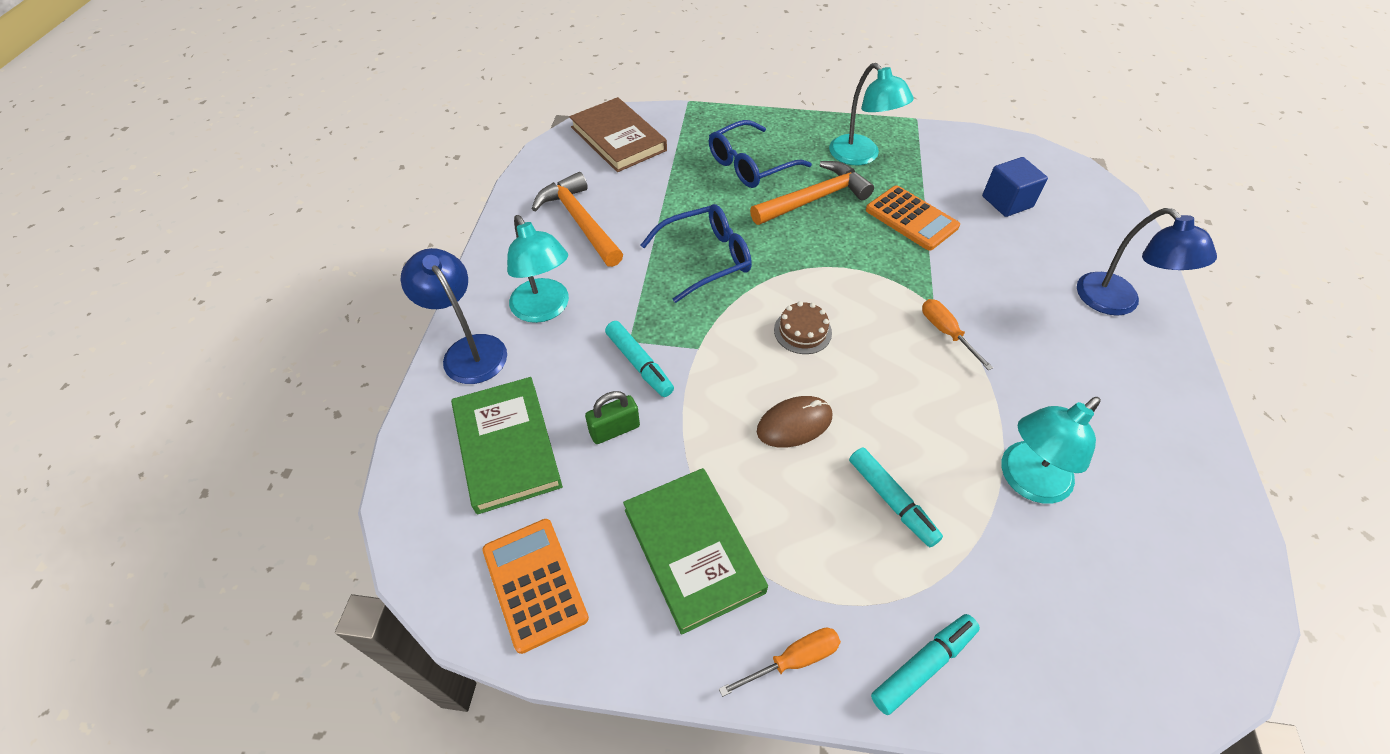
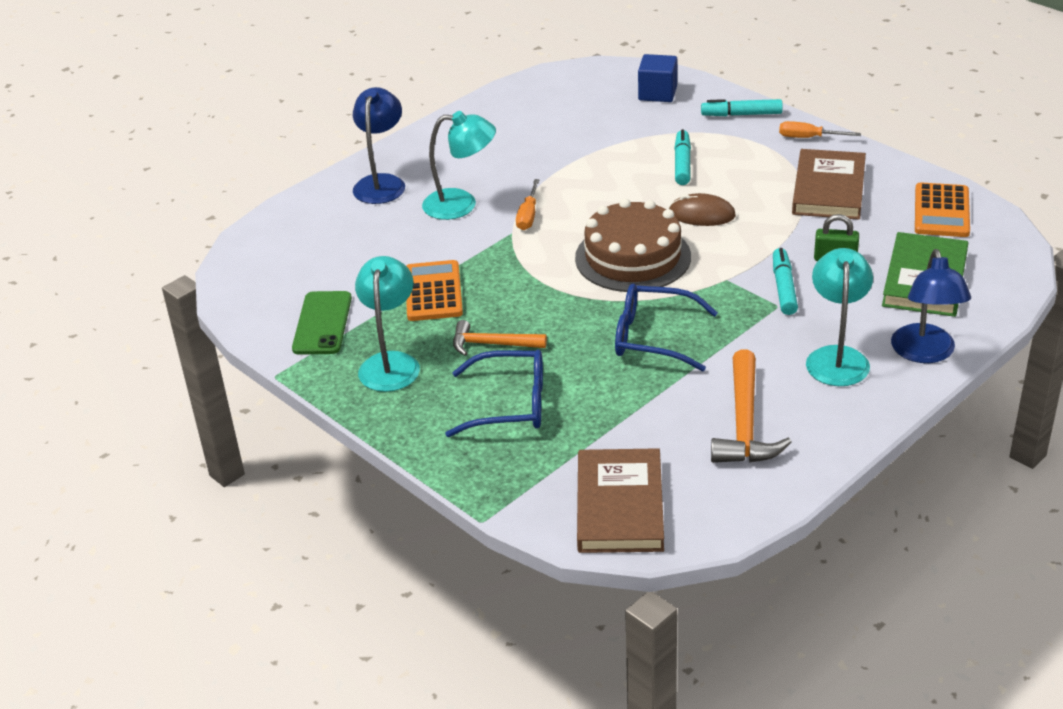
camera: 140 degrees left, 15 degrees down
green book [623,468,768,635] -> brown book [792,149,866,220]
orange hammer [750,161,874,225] -> orange hammer [453,320,547,356], size x0.65
brown cake [774,301,832,354] -> brown cake [575,199,691,292], size x2.15
blue cube [982,157,1048,217] -> blue cube moved to [638,54,677,102]
turquoise lamp [1001,397,1101,504] -> turquoise lamp moved to [422,111,496,220]
none -> green phone [292,291,352,355]

